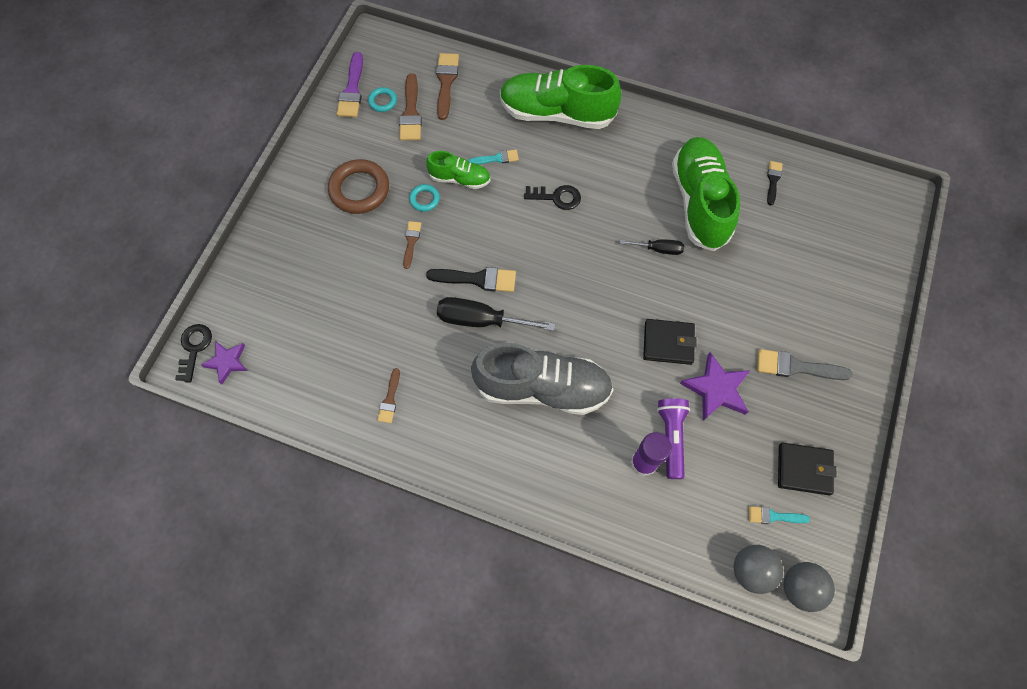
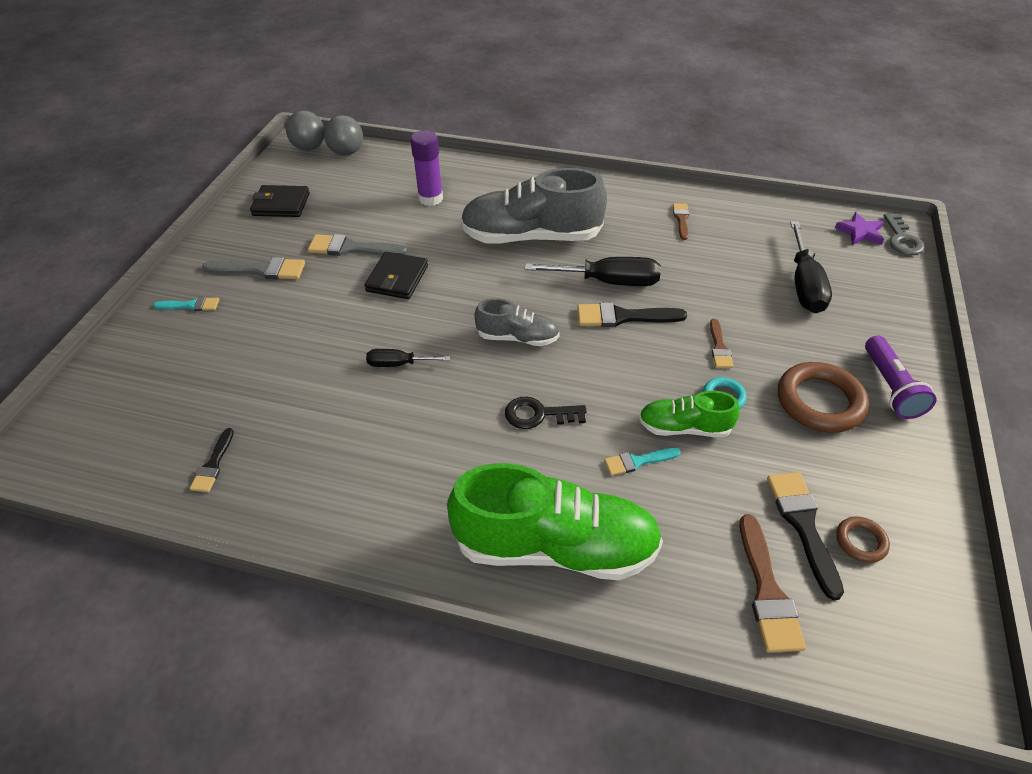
camera: 175 degrees right, 20 degrees down
black key [175,324,212,382] -> grey key [884,214,925,255]
purple brush [337,52,363,117] -> none
turquoise ring [368,87,397,112] -> brown ring [836,516,890,563]
brown brush [399,73,422,141] -> black brush [767,472,844,600]
black wallet [643,319,697,365] -> black wallet turned 75 degrees counterclockwise [364,252,428,299]
purple flashlight [657,398,690,479] -> purple flashlight moved to [865,336,937,419]
green shoe [672,137,740,251] -> none
purple star [680,352,751,421] -> grey brush [308,234,408,256]
turquoise brush [748,506,810,524] -> turquoise brush moved to [153,297,219,311]
none -> grey shoe [475,298,560,346]
none -> black screwdriver [790,221,832,313]

